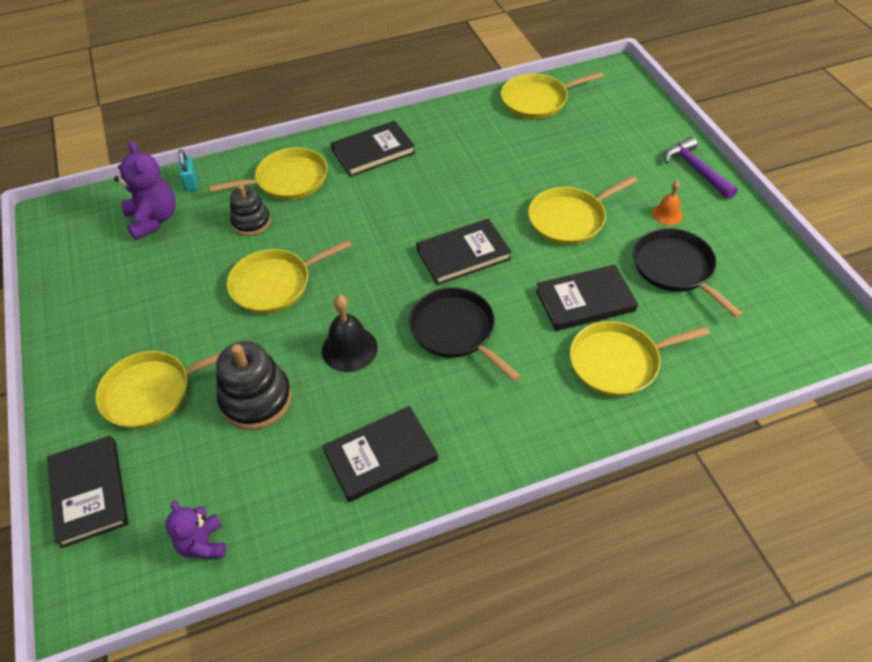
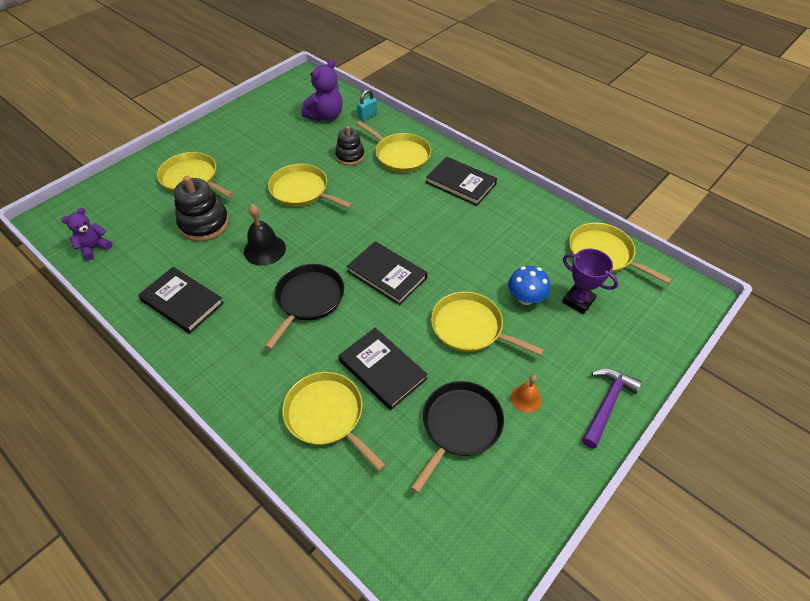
camera: 60 degrees right, 0 degrees up
black book [47,436,129,548] -> none
none -> blue mushroom [508,266,550,305]
none -> purple trophy [562,248,618,314]

